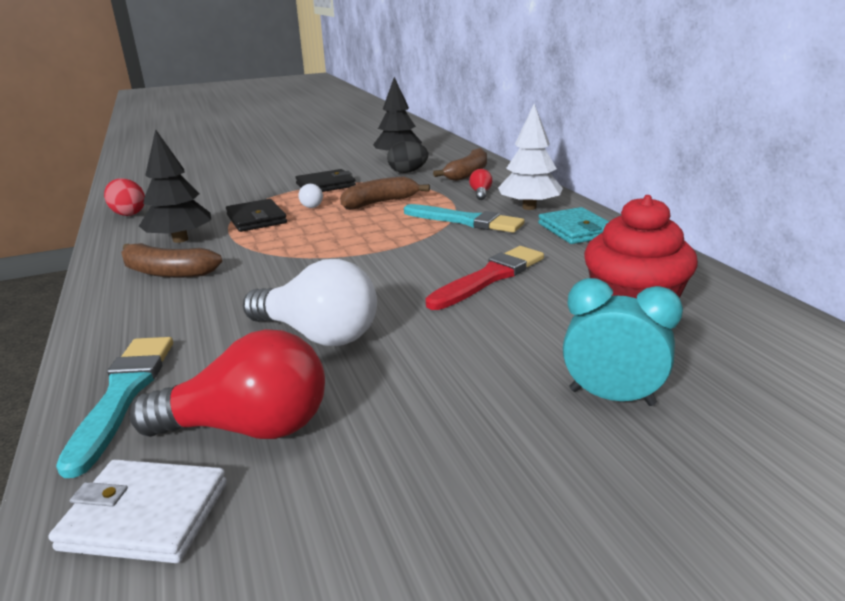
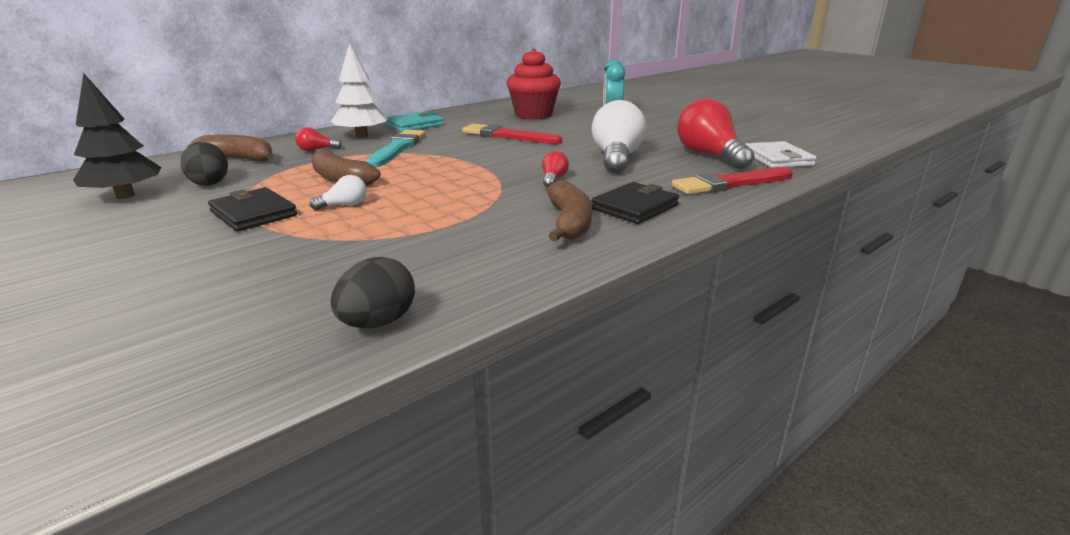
camera: 110 degrees left, 0 degrees up
turquoise brush [56,337,173,478] -> red brush [672,167,793,194]
red egg [104,178,145,216] -> black egg [331,257,415,328]
black tree [139,129,211,243] -> none
black wallet [226,199,287,232] -> black wallet moved to [591,182,679,224]
none -> red light bulb [542,151,569,187]

